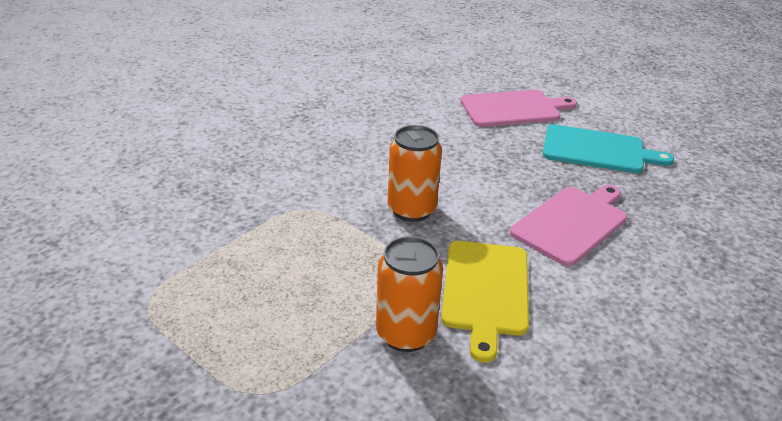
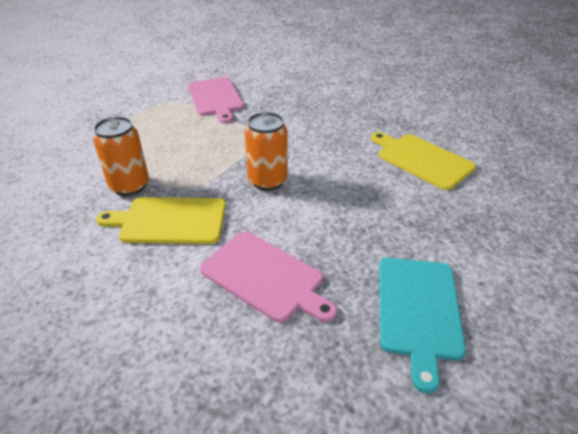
camera: 85 degrees right, 5 degrees up
pink cutting board [460,90,577,127] -> pink cutting board moved to [188,77,244,124]
none -> yellow cutting board [371,132,476,190]

